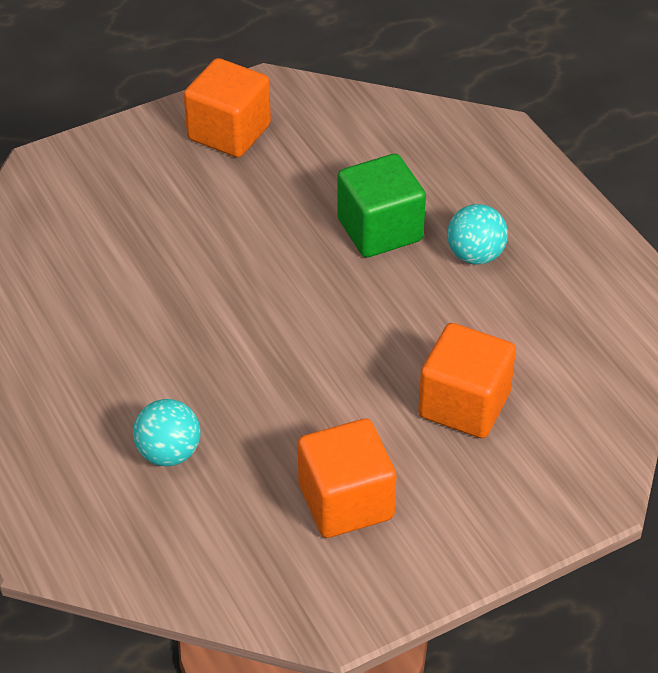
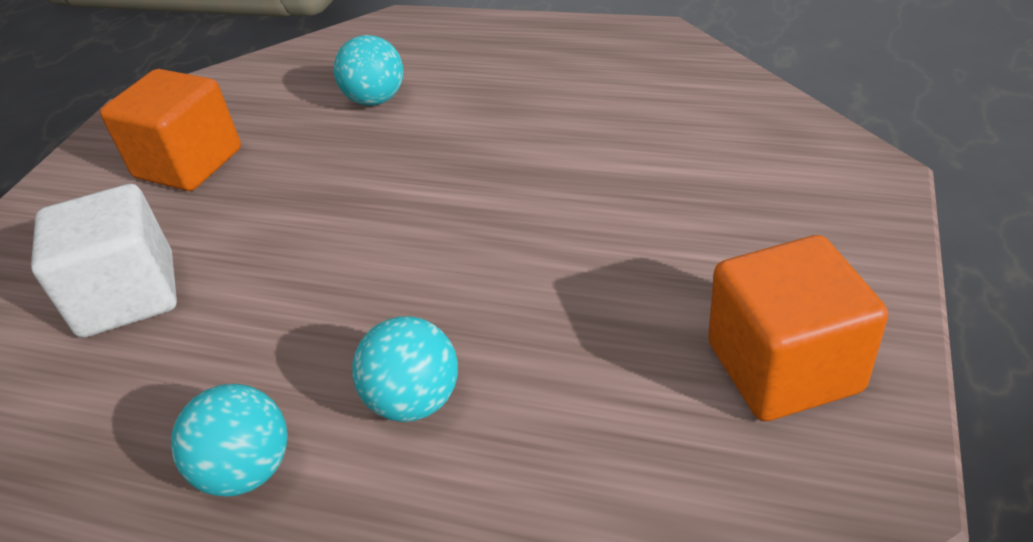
camera: 140 degrees right, 5 degrees down
green cube [337,154,426,258] -> turquoise ball [352,316,458,422]
orange cube [418,323,516,438] -> white cube [31,184,177,338]

